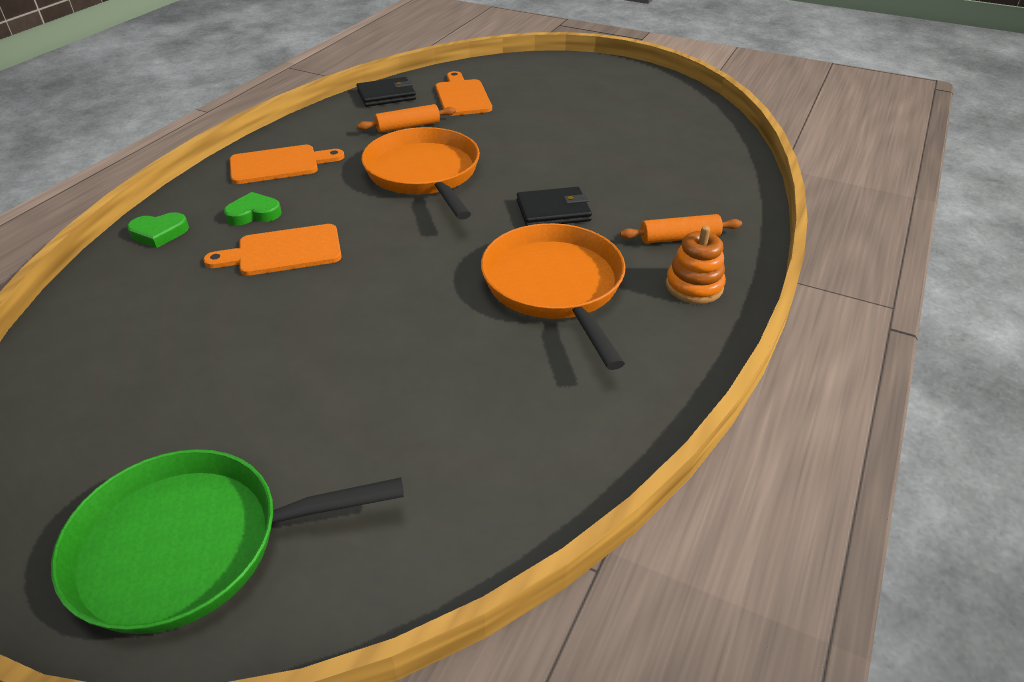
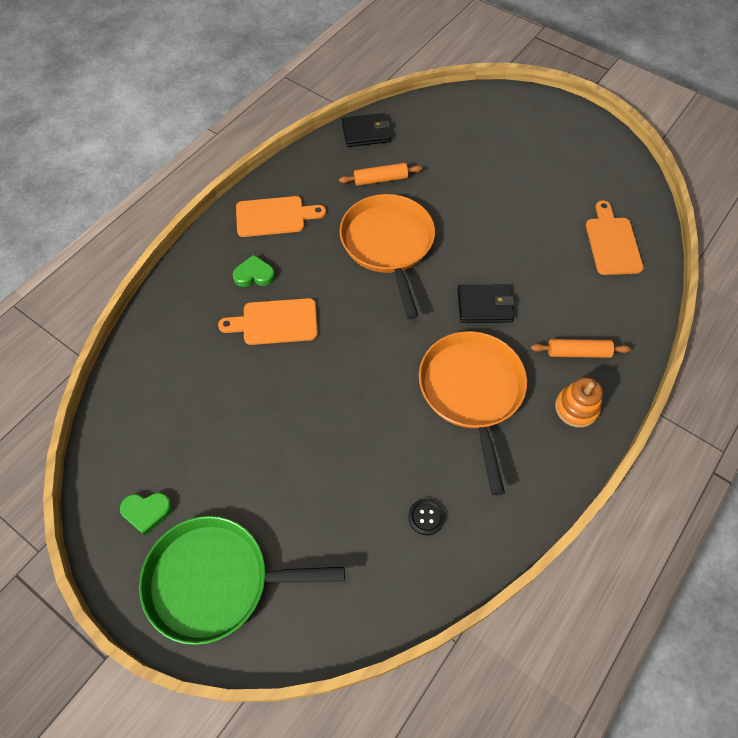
camera: 10 degrees right, 20 degrees up
green heart [127,212,189,248] -> green heart moved to [120,493,172,535]
orange cutting board [435,71,492,116] -> orange cutting board moved to [586,201,644,275]
none -> black button [408,499,445,535]

